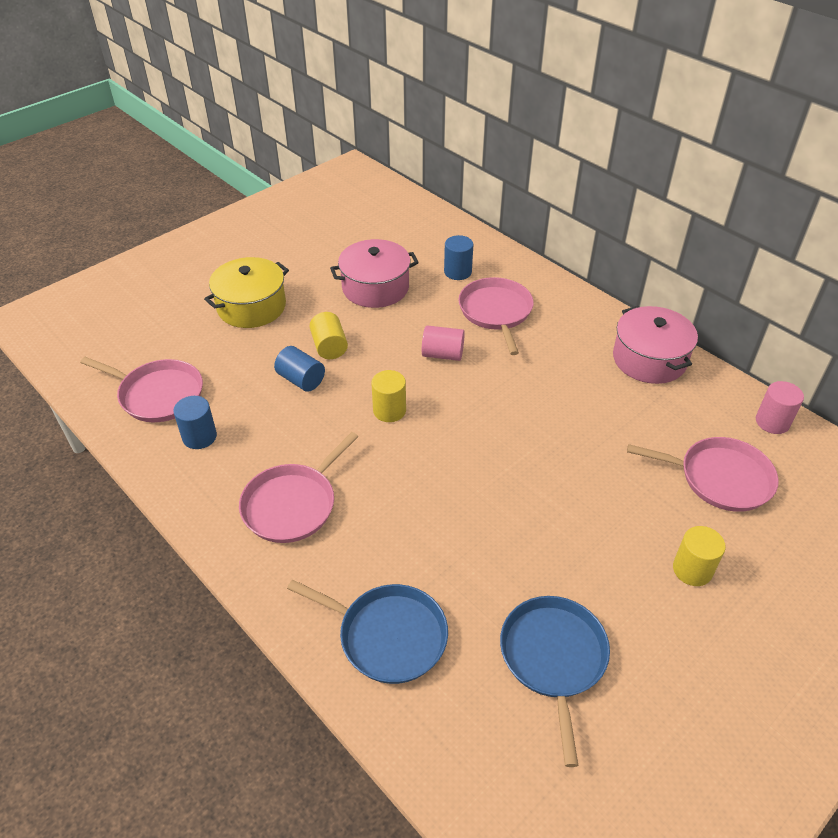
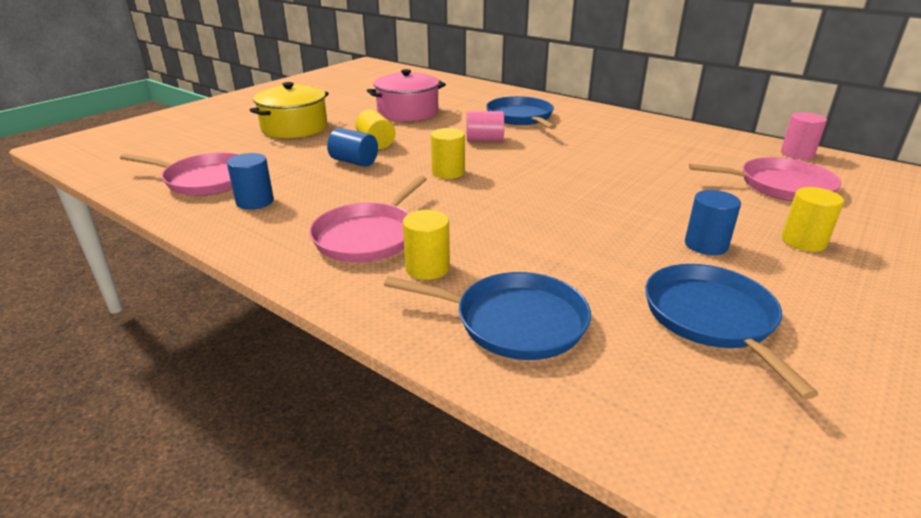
camera: 10 degrees left, 15 degrees down
blue cylinder [444,235,473,280] -> blue cylinder moved to [685,190,741,255]
pink pan [458,277,534,355] -> blue pan [486,96,557,129]
pink pot [613,306,698,384] -> none
none -> yellow cylinder [403,210,450,280]

